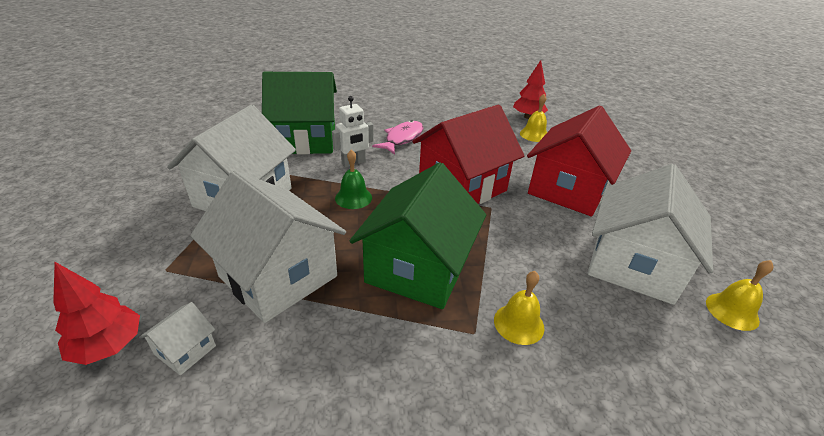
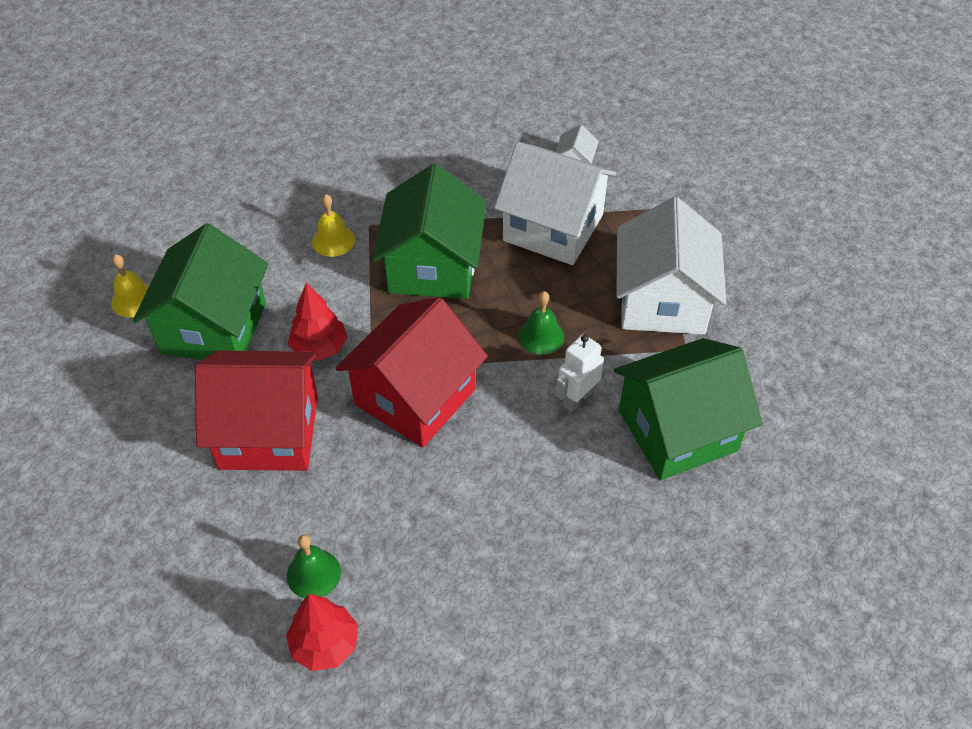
camera: 165 degrees right, 15 degrees up
red tree [53,262,140,365] -> red tree moved to [288,283,347,361]
pink fish [372,120,424,154] -> none
yellow bell [520,94,547,142] -> green bell [287,534,341,598]
red house [527,106,631,216] -> red house turned 75 degrees clockwise [195,350,318,471]
white house [588,164,713,305] -> green house [133,223,268,360]

